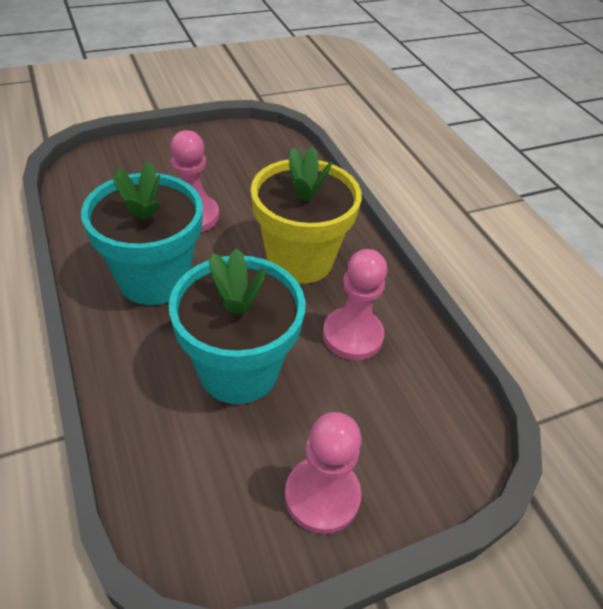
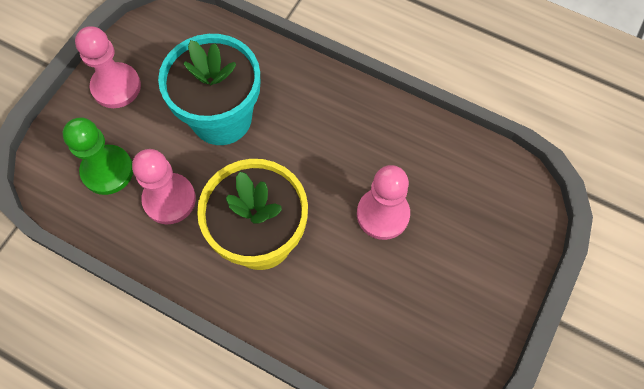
camera: 145 degrees right, 20 degrees up
turquoise flower pot [81,161,203,305] -> none
none -> green pawn [63,117,133,195]

